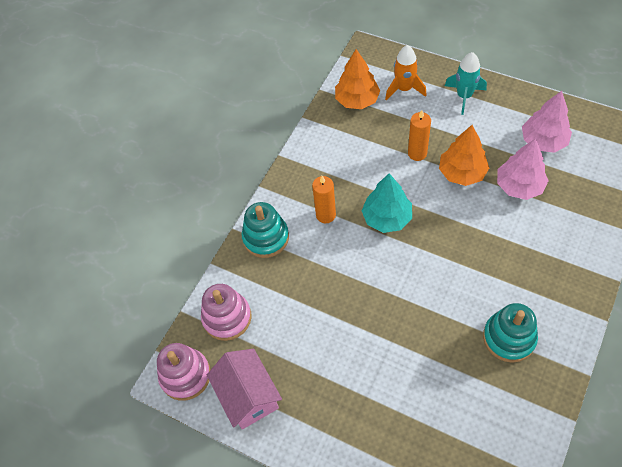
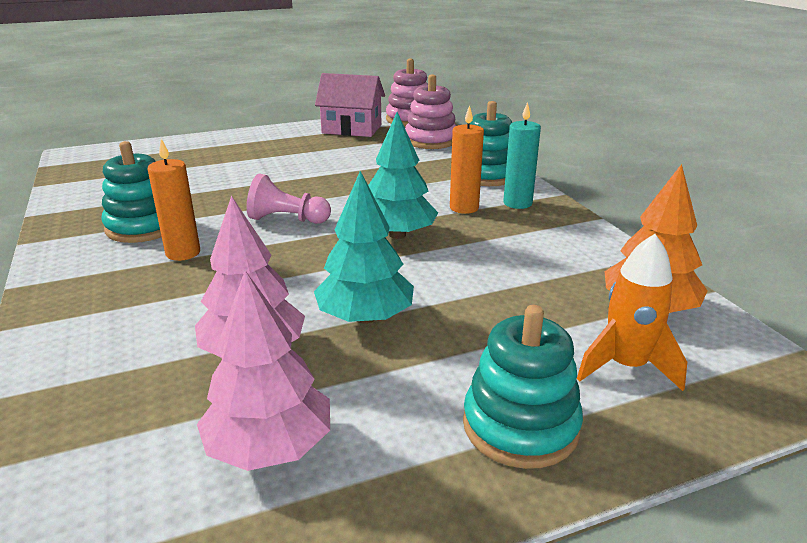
camera: 125 degrees right, 30 degrees down
orange candle [408,110,431,161] -> orange candle moved to [148,139,200,261]
orange tree [439,125,489,186] -> turquoise tree [314,171,414,324]
turquoise rocket [445,52,487,115] -> turquoise stacking toy [463,305,583,469]
none -> pink pawn [247,173,331,224]
none -> turquoise candle [503,102,541,209]

